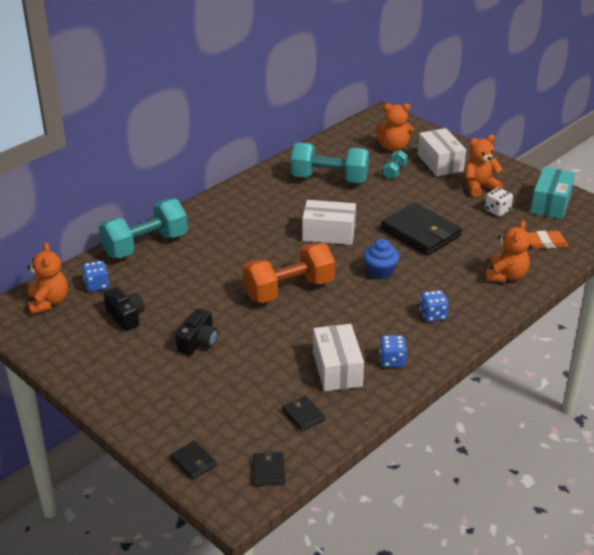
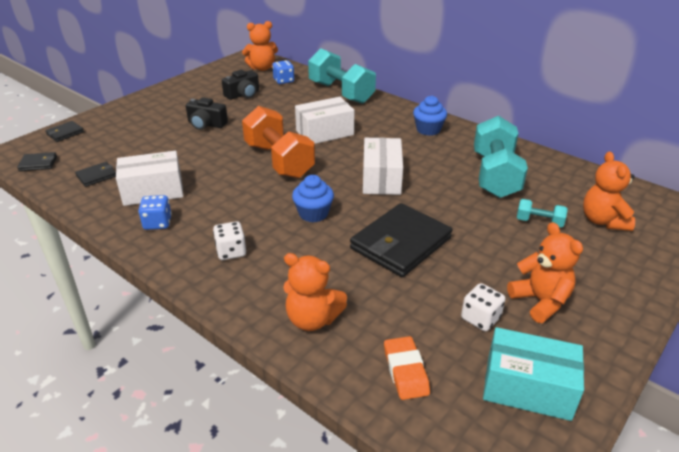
camera: 85 degrees right, 0 degrees up
white box [418,128,466,176] -> white box moved to [295,97,354,144]
blue dice [420,290,449,322] -> white dice [213,221,246,260]
none -> blue cupcake [413,96,447,136]

